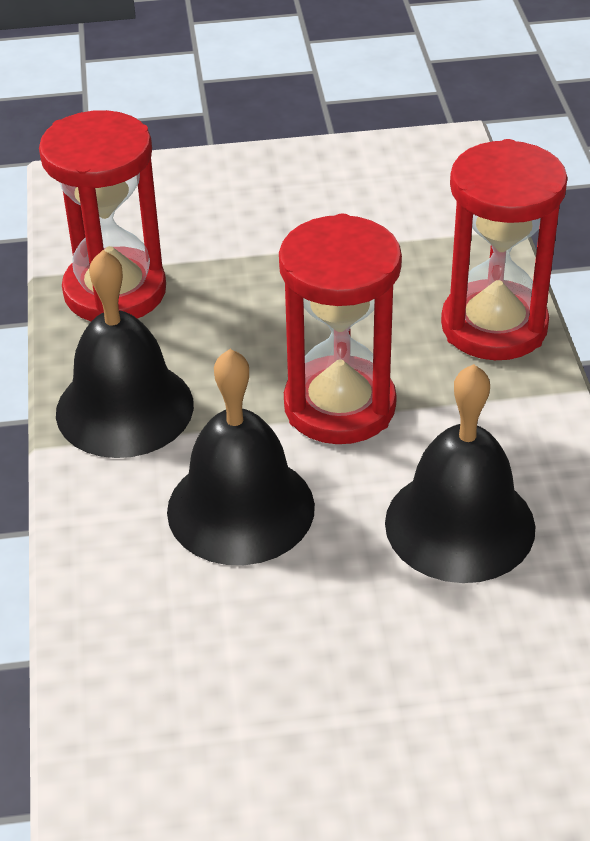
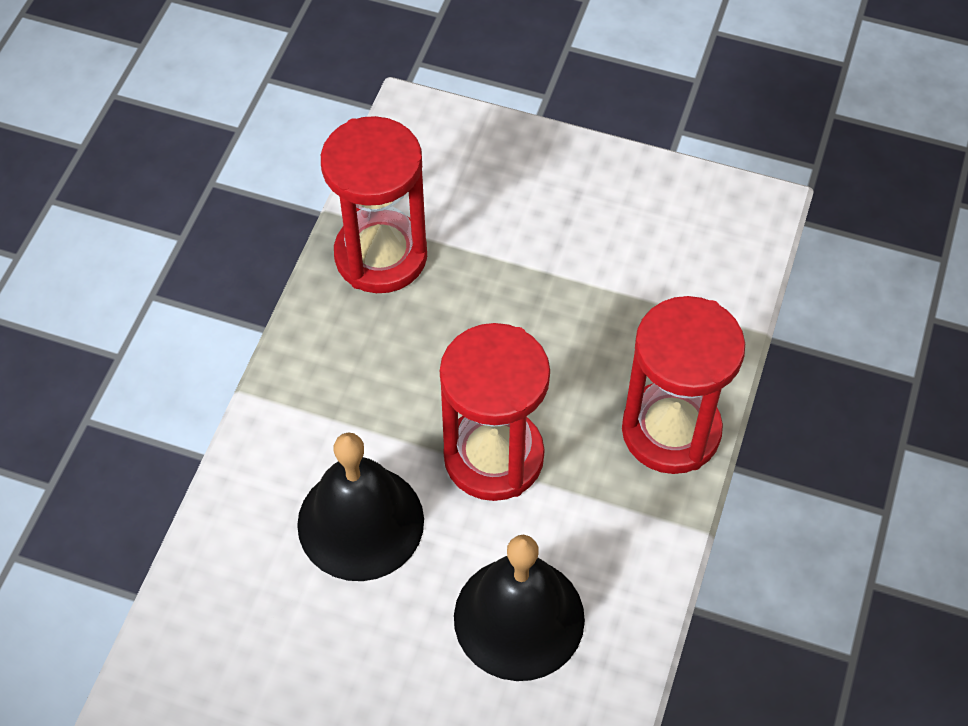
camera: 25 degrees right, 15 degrees up
black bell [56,250,194,458] -> none

